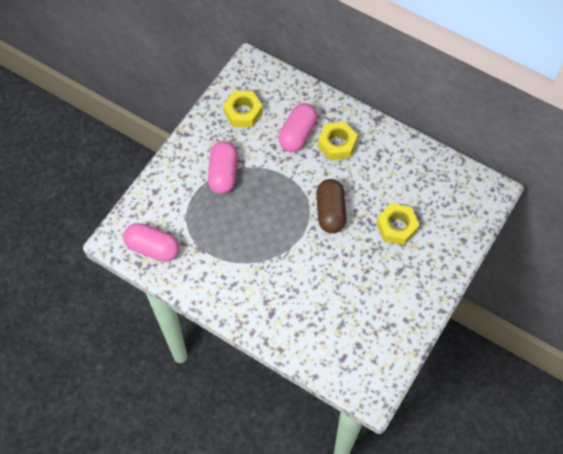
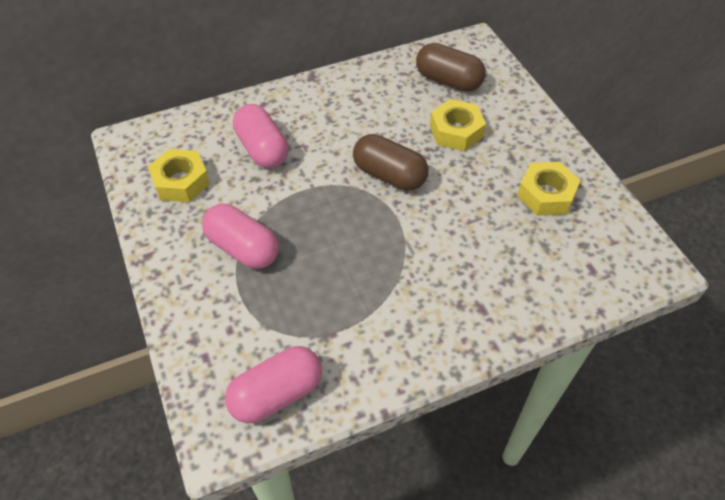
camera: 55 degrees left, 10 degrees down
yellow nut [318,122,358,160] -> yellow nut moved to [517,162,581,216]
none -> brown capsule [416,43,486,92]

